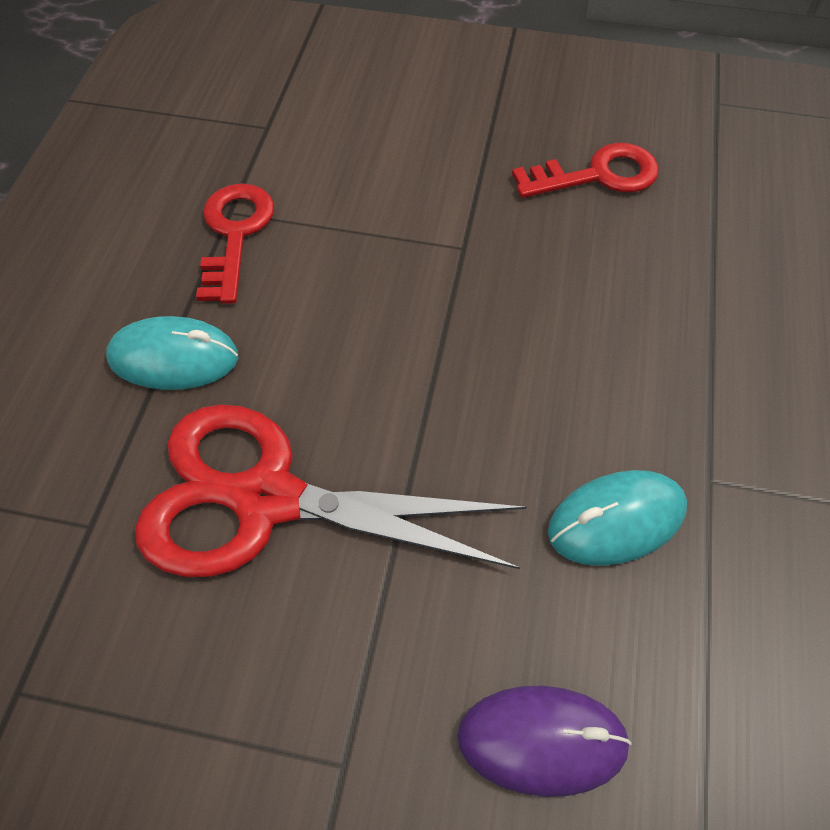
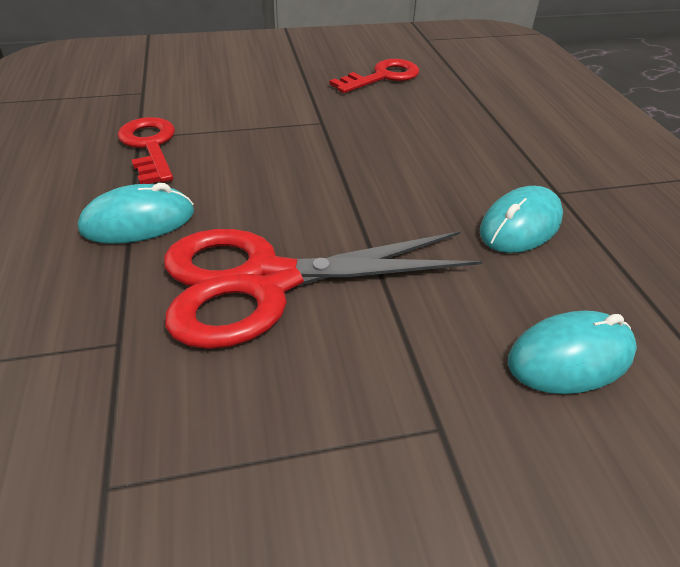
camera: 25 degrees left, 15 degrees down
purple mouse [457,686,632,797] -> turquoise mouse [508,311,637,394]

